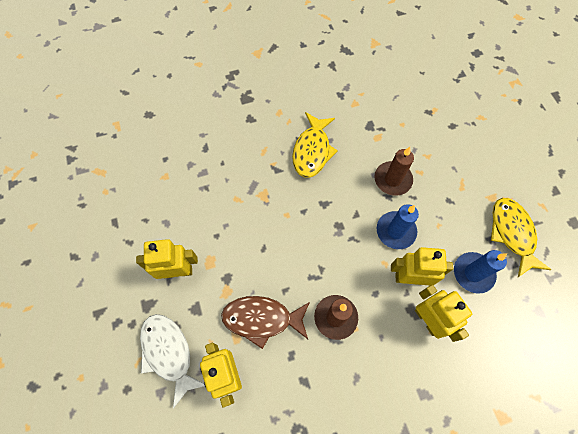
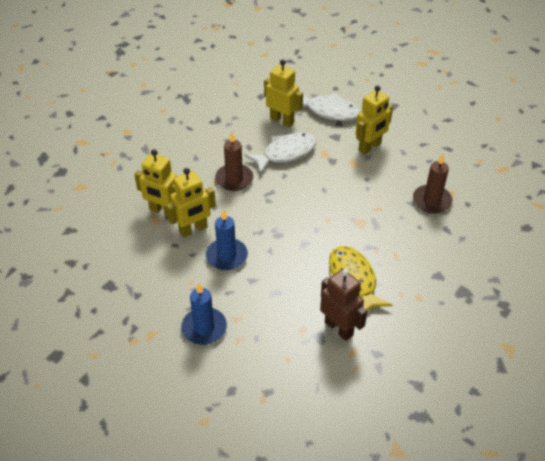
camera: 145 degrees right, 20 degrees down
brown fish [221,296,310,349] -> white fish [244,133,316,174]
brown candle [374,147,414,196] -> brown candle moved to [413,154,453,213]
blue candle [454,250,507,294] -> blue candle moved to [181,283,227,345]
yellow fish [491,198,552,277] -> none
none -> brown robot [320,269,367,341]

